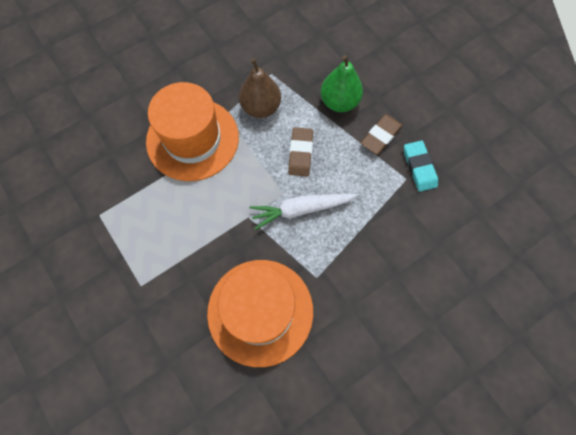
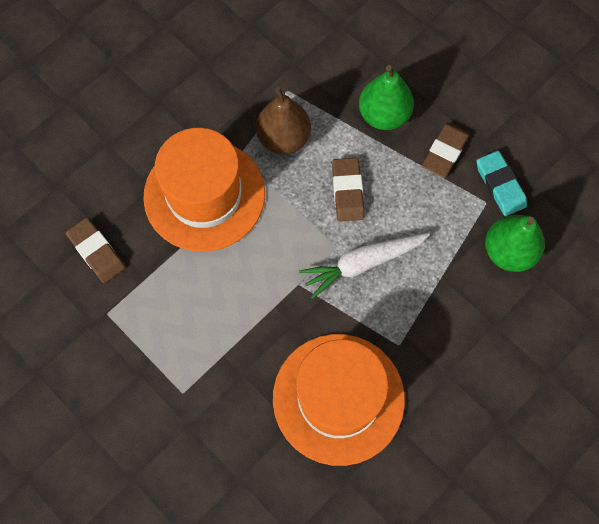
camera: 10 degrees left, 0 degrees up
none -> brown eraser [66,218,125,283]
none -> green pear [485,215,545,272]

